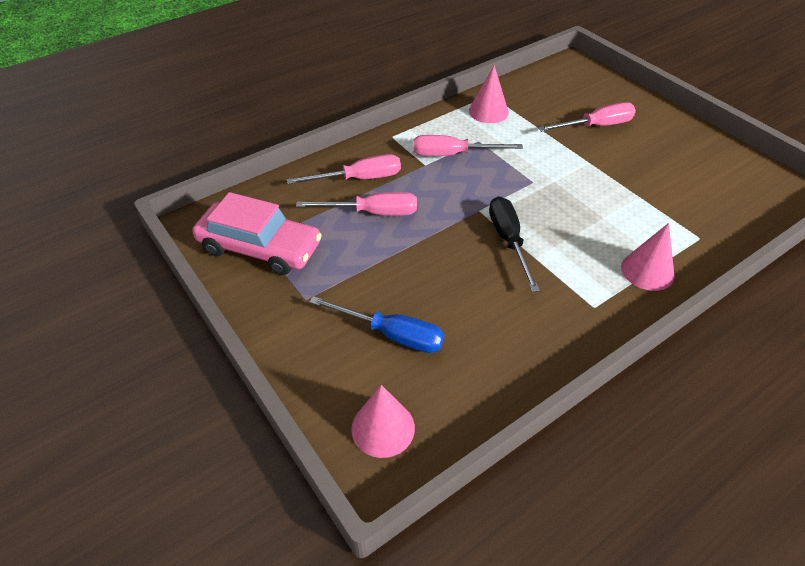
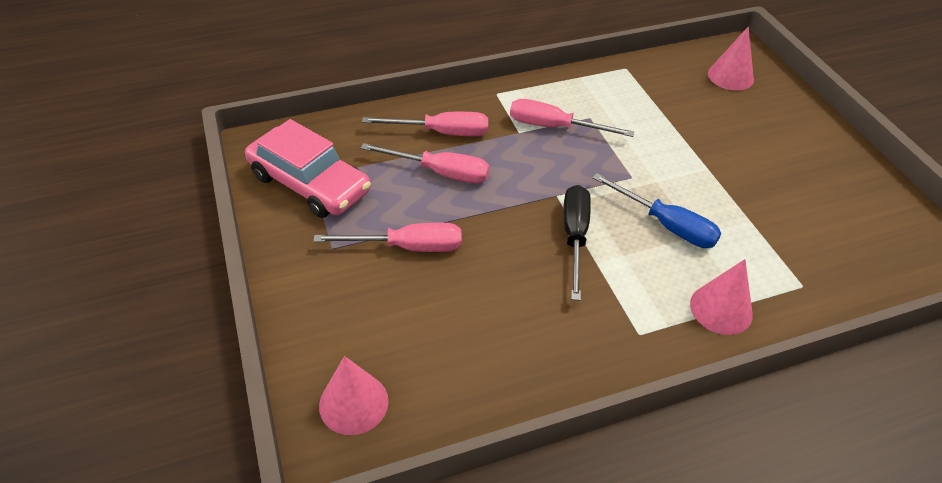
camera: 15 degrees right, 0 degrees up
blue screwdriver [310,296,444,353] -> blue screwdriver moved to [592,173,721,248]
pink cone [469,65,509,123] -> pink cone moved to [708,26,754,91]
pink screwdriver [538,102,636,132] -> pink screwdriver moved to [314,223,461,252]

